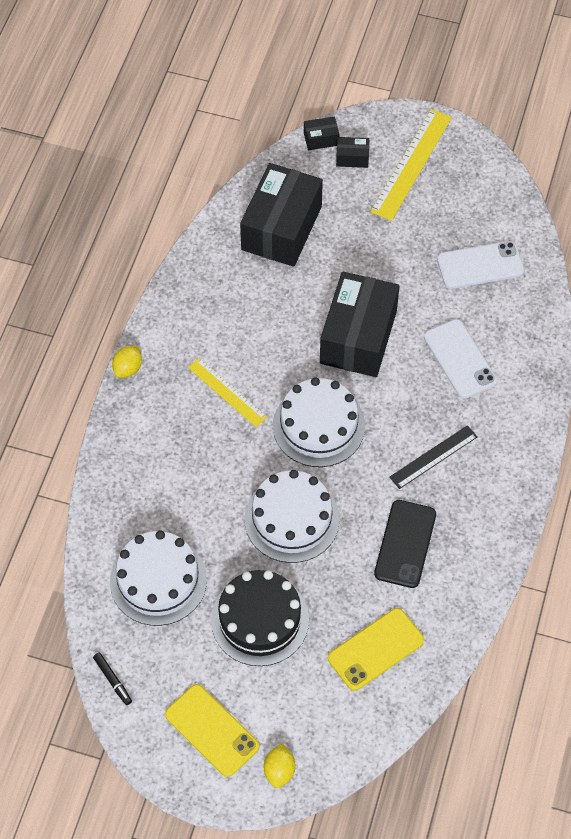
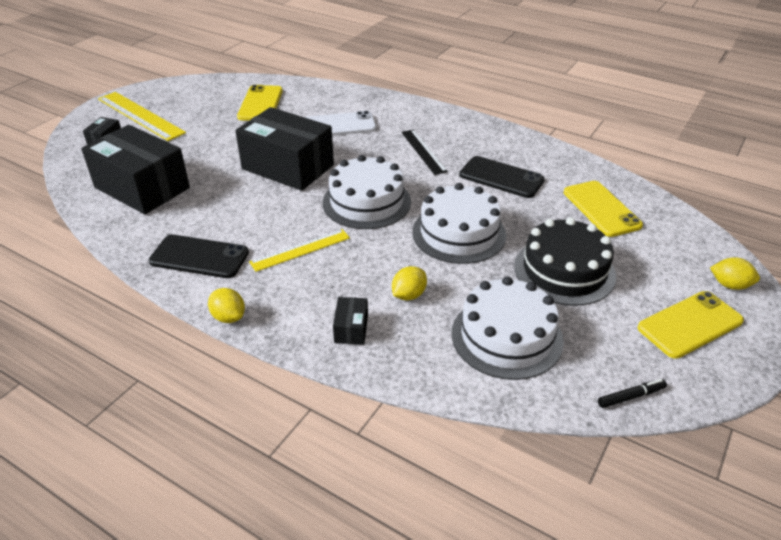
camera: 75 degrees left, 20 degrees down
black box [304,116,339,150] -> black box moved to [333,297,368,345]
white phone [437,241,525,289] -> yellow phone [237,85,283,121]
none -> black phone [149,235,249,278]
none -> yellow lemon [392,266,427,300]

